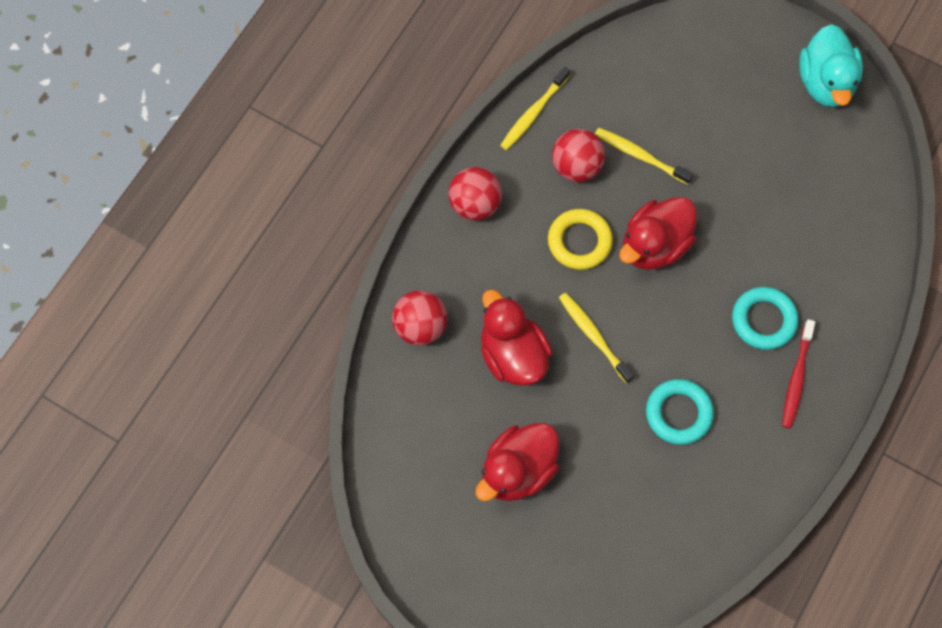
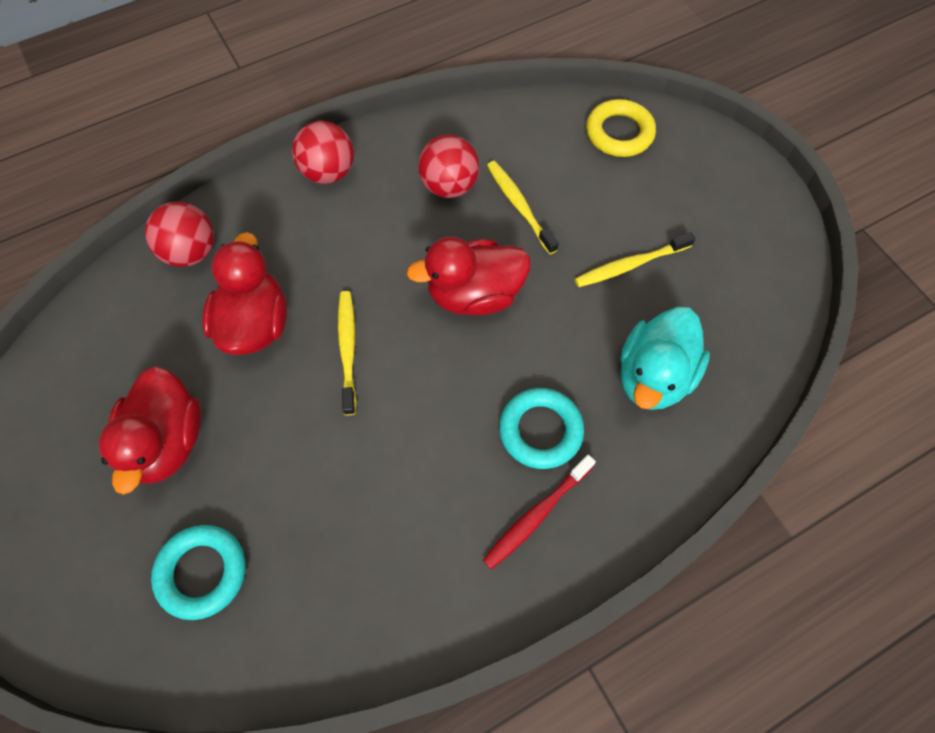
camera: 30 degrees right, 5 degrees down
red duck [475,423,559,501] -> red duck turned 75 degrees counterclockwise [99,366,201,495]
yellow toothbrush [500,67,570,150] -> yellow toothbrush moved to [575,232,695,287]
yellow ring [548,209,613,270] -> yellow ring moved to [586,99,656,157]
turquoise ring [646,379,714,445] -> turquoise ring moved to [151,525,246,620]
turquoise duck [799,24,863,107] -> turquoise duck moved to [620,307,710,410]

